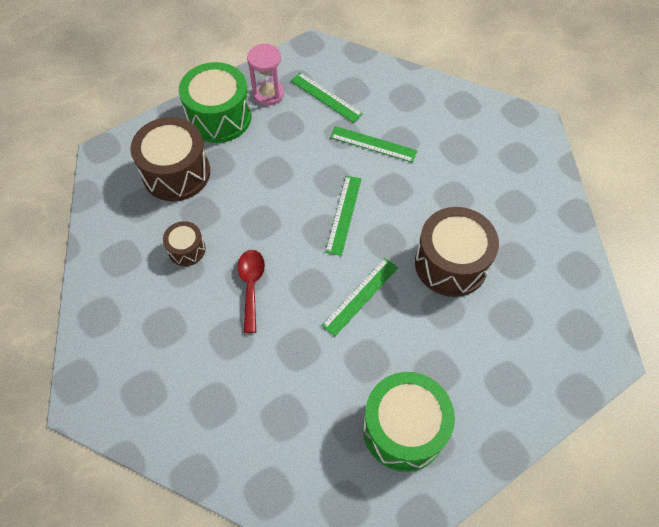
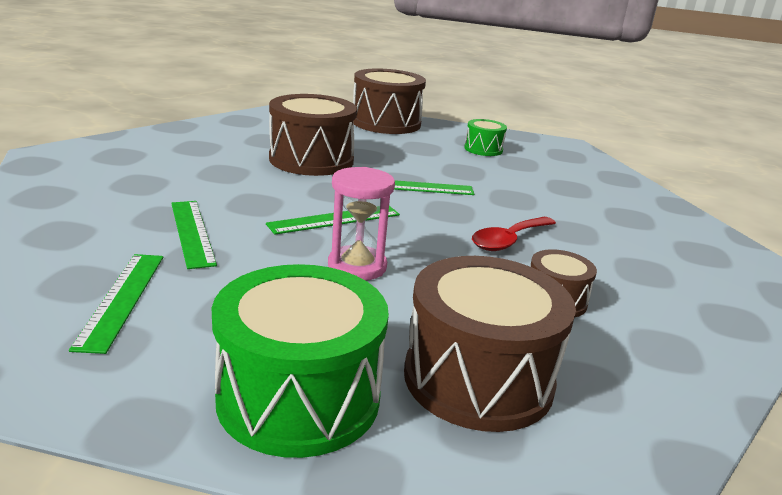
camera: 135 degrees left, 35 degrees down
pink hourglass [247,44,284,106] -> pink hourglass moved to [328,167,395,281]
green drum [363,372,455,472] -> green drum [464,119,507,156], size x0.51
none -> brown drum [353,69,426,134]

